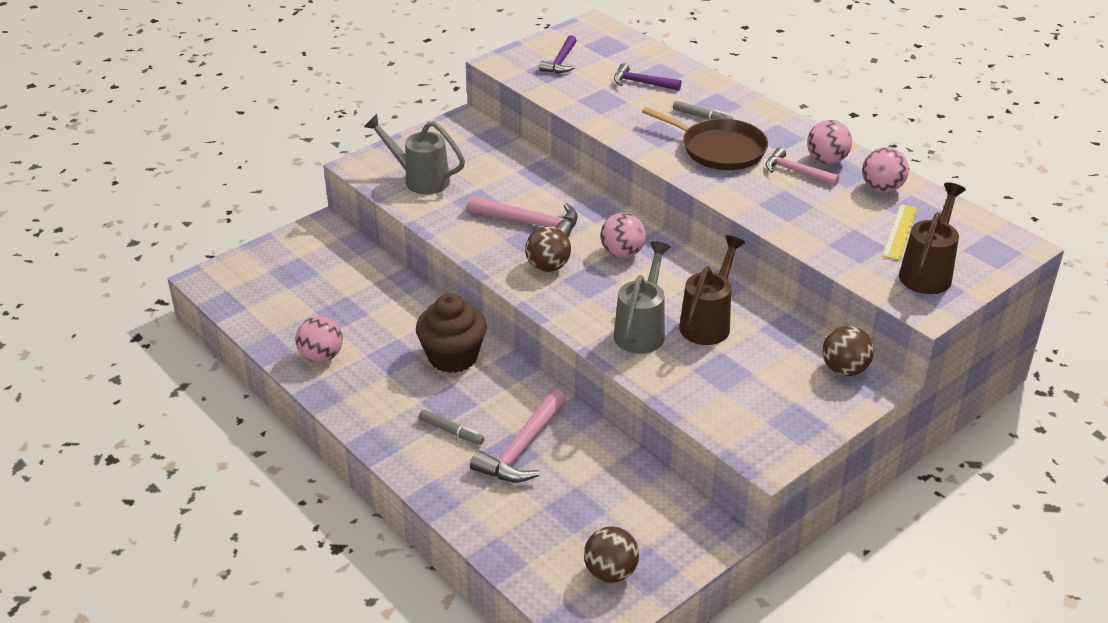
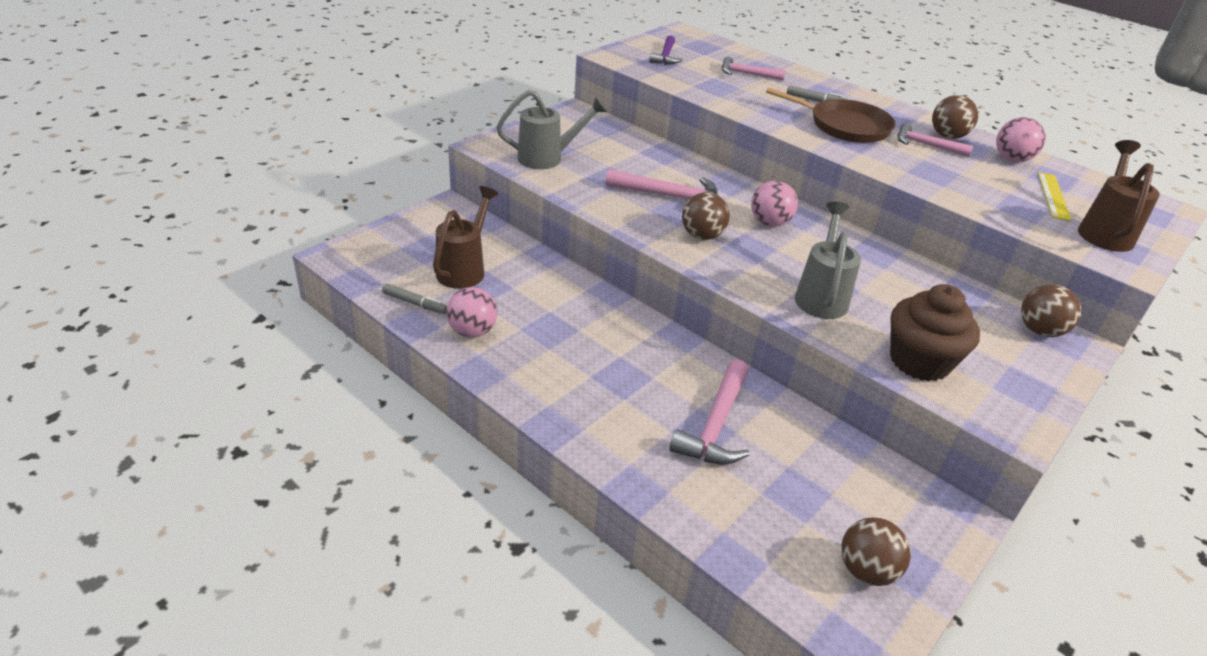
camera: 10 degrees left, 0 degrees up
grey watering can [364,114,465,194] -> grey watering can turned 150 degrees clockwise [497,90,607,169]
brown cupcake [416,293,487,373] -> brown cupcake moved to [890,284,980,381]
grey marker [419,409,484,445] -> grey marker moved to [382,284,447,314]
purple hammer [614,63,681,91] -> pink hammer [722,57,786,81]
brown watering can [679,235,745,345] -> brown watering can moved to [433,186,498,289]
pink ball [807,120,852,164] -> brown ball [932,95,978,139]

